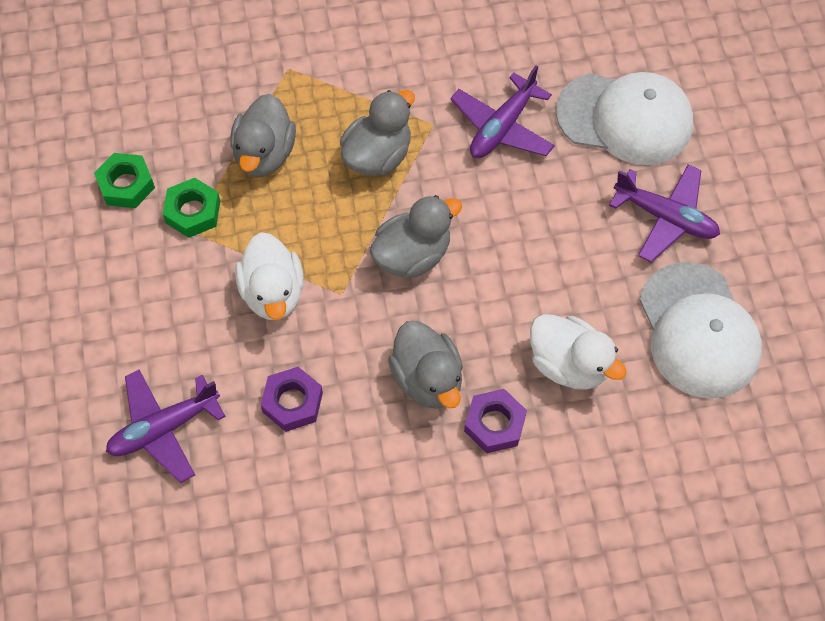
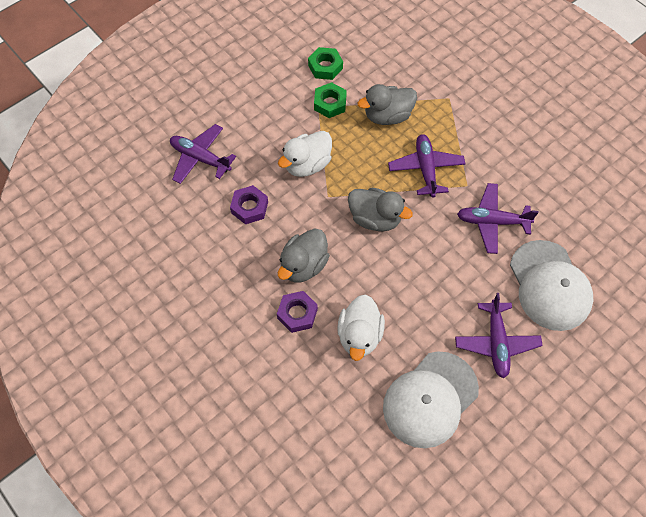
camera: 60 degrees right, 0 degrees up
grey duck [340,90,415,176] -> purple plane [388,134,466,197]

